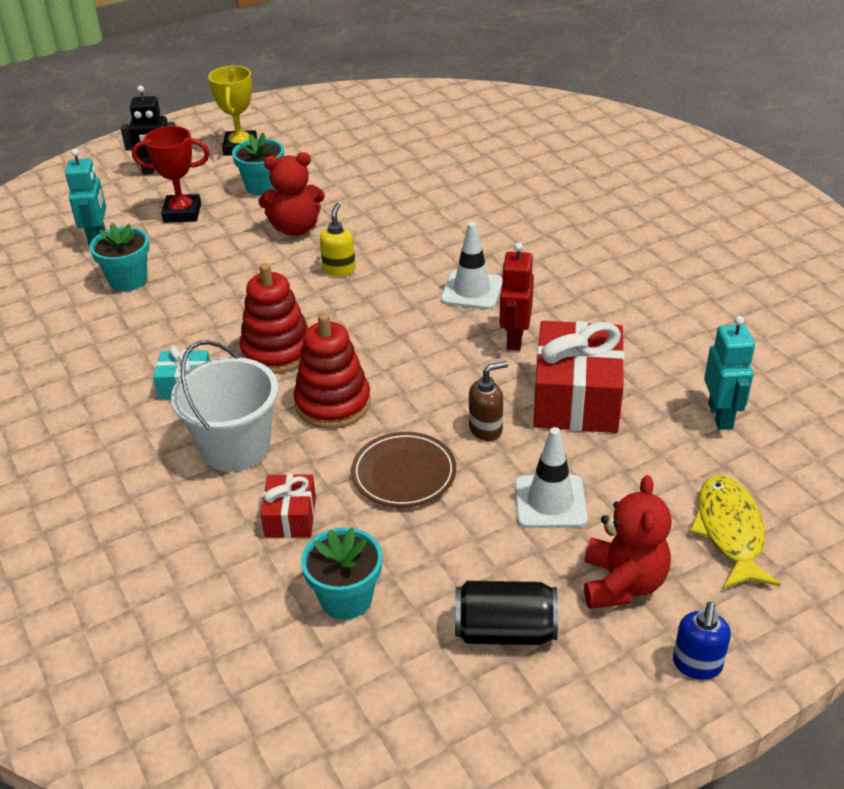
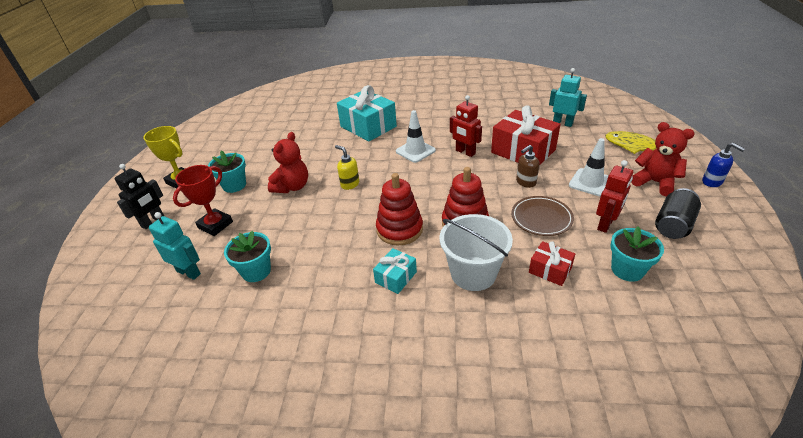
camera: 55 degrees left, 0 degrees up
brown soap dispenser [469,361,508,441] -> brown soap dispenser turned 135 degrees counterclockwise [516,145,540,188]
none -> turquoise gift [337,85,397,141]
none -> red robot [596,160,633,233]

